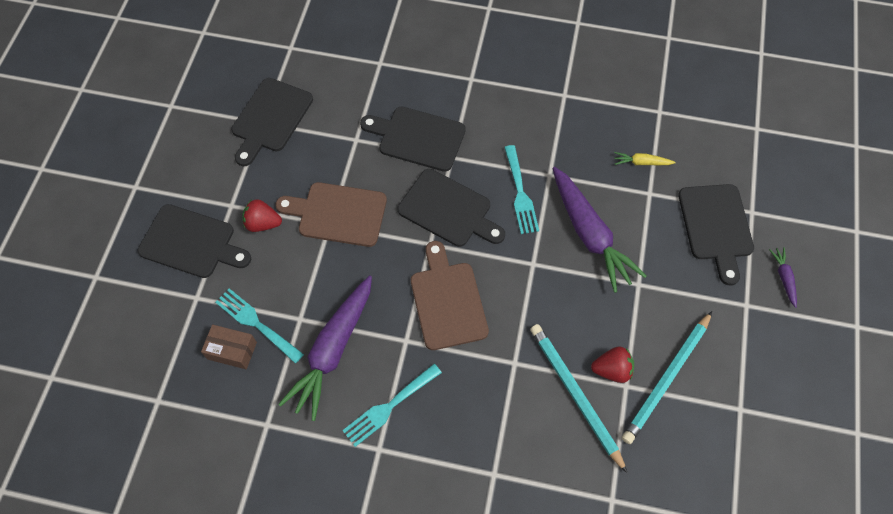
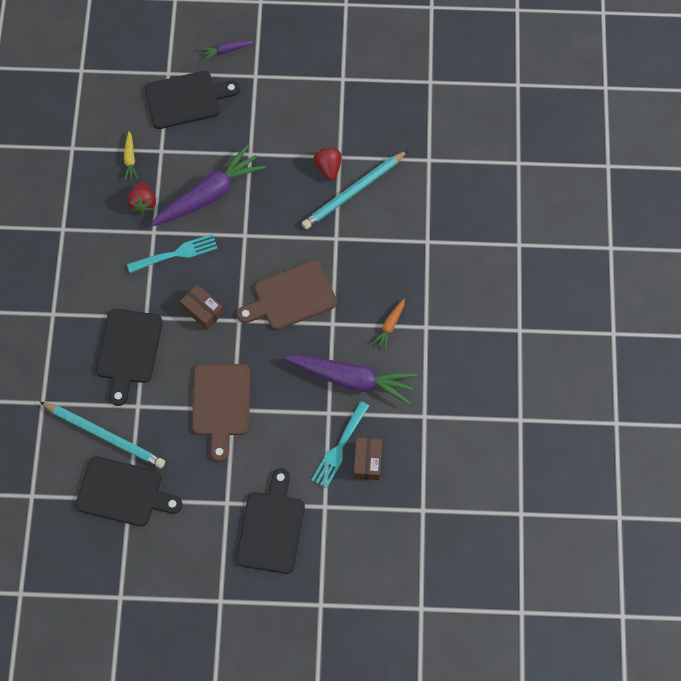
camera: 100 degrees left, 5 degrees up
red strawberry [243,199,282,232] -> red strawberry moved to [127,182,156,214]
turquoise fork [342,364,442,447] -> orange carrot [373,299,405,349]
black cutting board [398,169,505,247] -> brown box [180,284,224,330]
turquoise pencil [622,311,712,444] -> turquoise pencil moved to [39,401,165,468]

